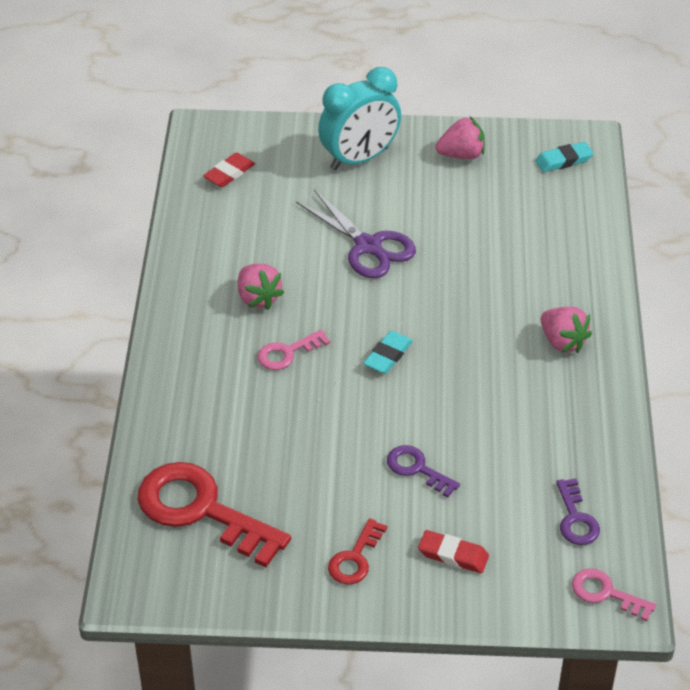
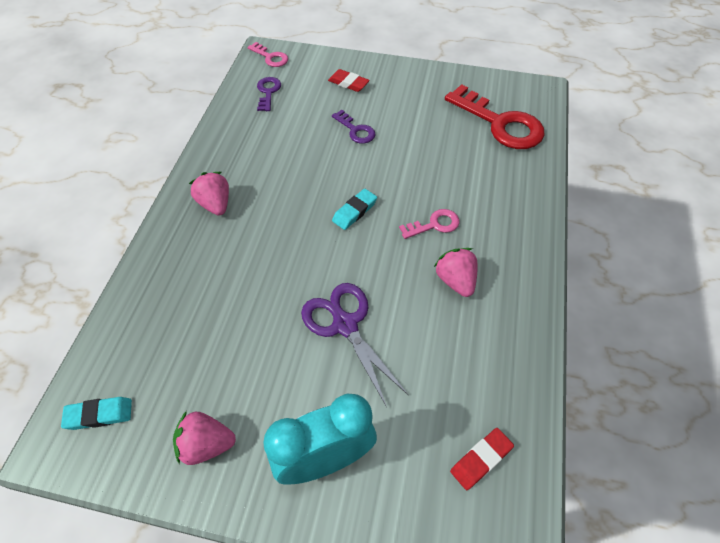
camera: 170 degrees left, 10 degrees up
red key [328,518,387,585] -> none

